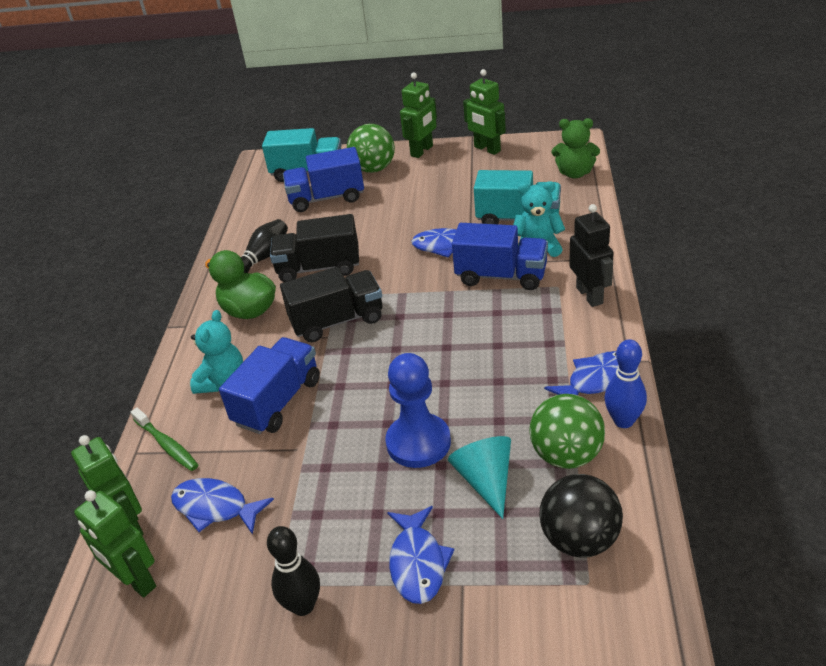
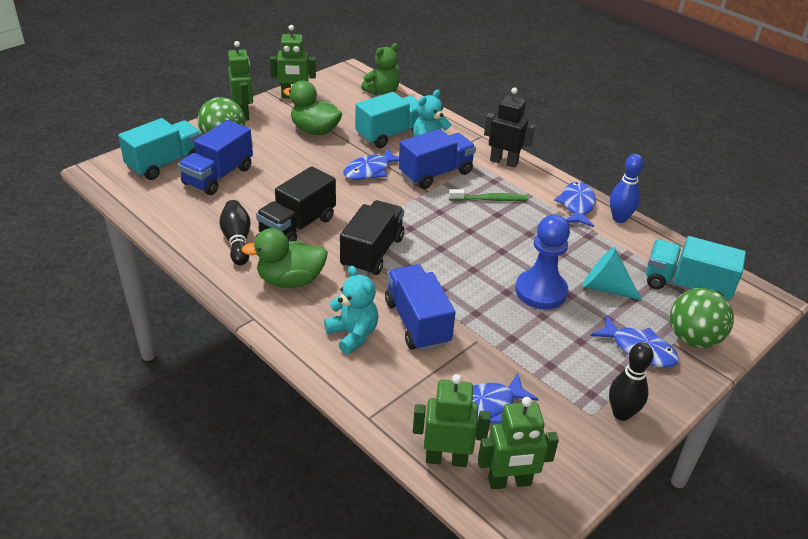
camera: 55 degrees left, 0 degrees up
green toothbrush [130,408,198,471] -> green toothbrush moved to [449,189,527,201]
green ball [529,394,605,469] -> green ball moved to [670,288,734,348]
black ball [539,474,623,558] -> turquoise truck [646,236,746,301]
none -> green duck [283,81,342,135]

